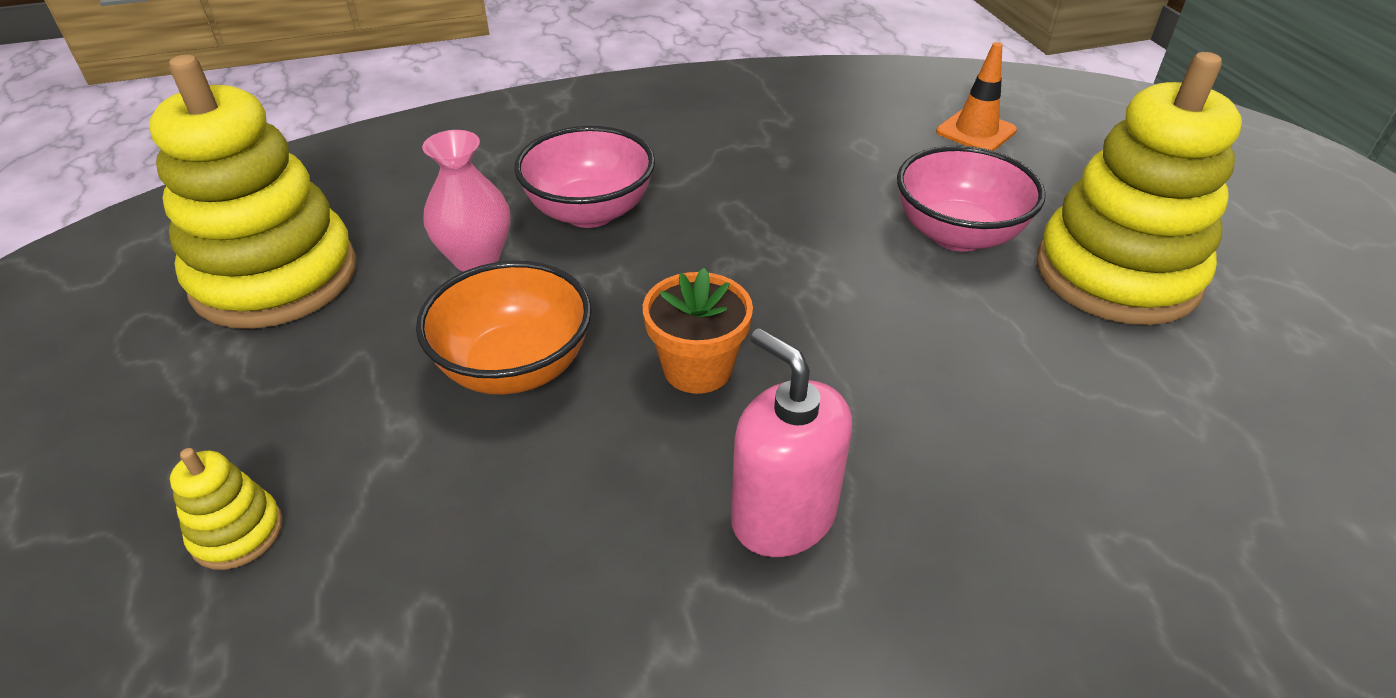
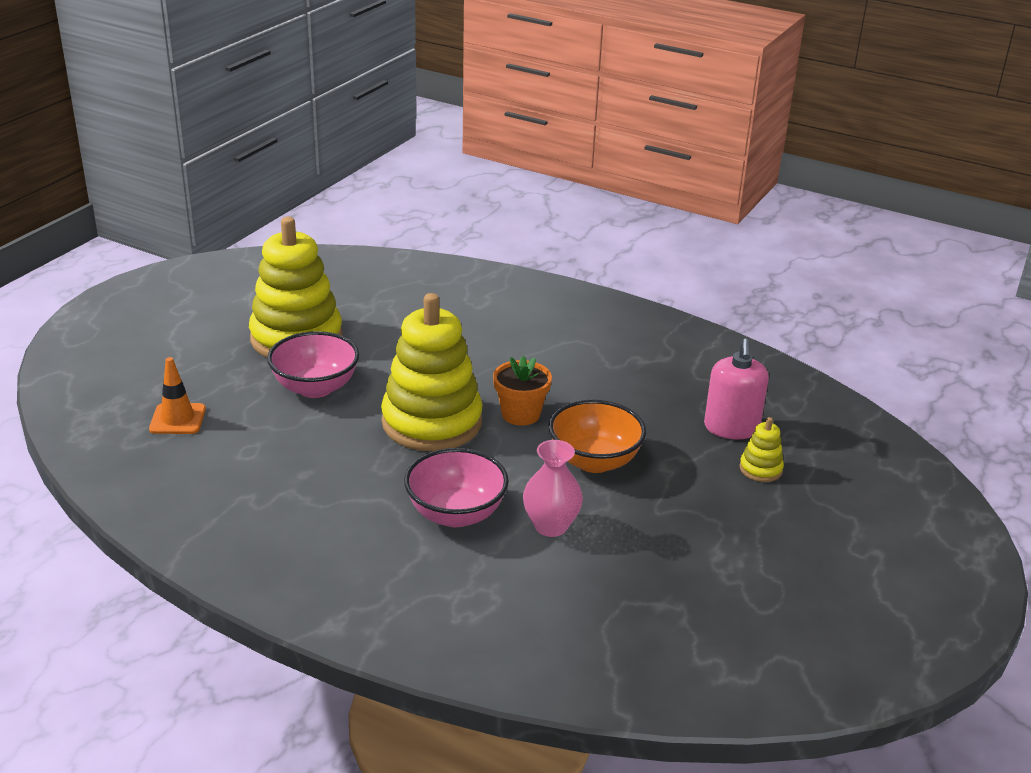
camera: 135 degrees left, 10 degrees down
yellow stacking toy [149,55,356,329] -> yellow stacking toy moved to [381,293,483,451]
pink soap dispenser [731,328,852,557] -> pink soap dispenser moved to [704,339,769,440]

